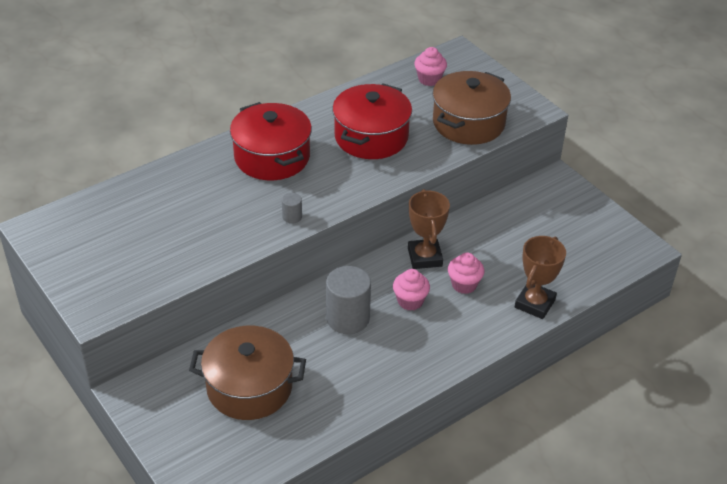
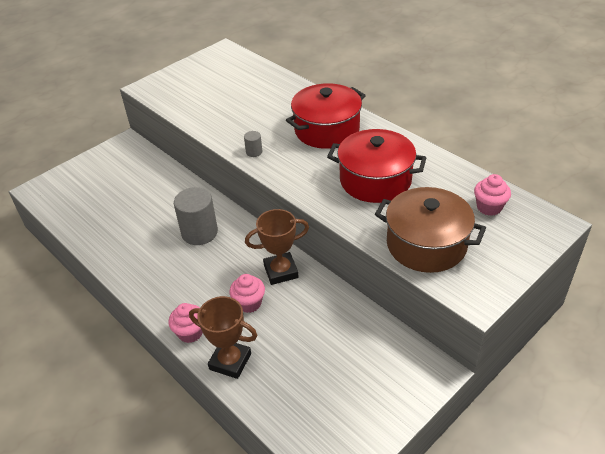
camera: 85 degrees right, 0 degrees up
brown pot [189,326,306,420] -> none
pink cupcake [393,269,430,311] -> pink cupcake moved to [169,303,203,343]

